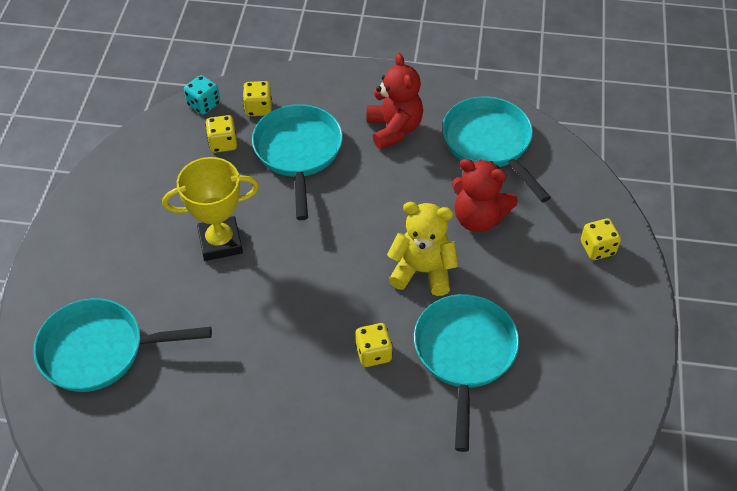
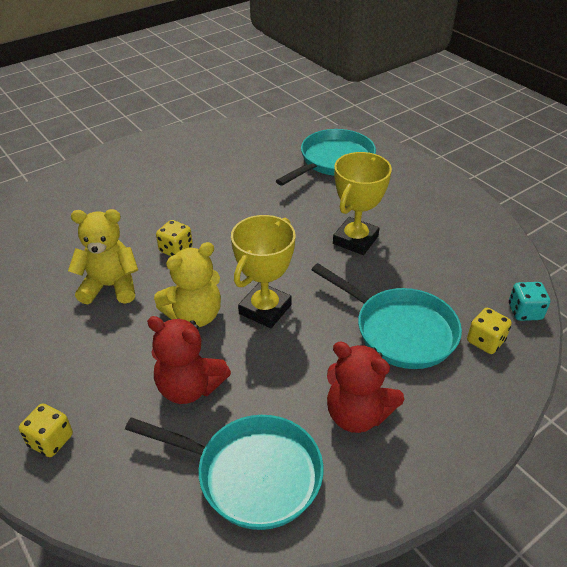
camera: 135 degrees right, 10 degrees down
yellow dice [205,115,237,153] -> none
turquoise pan [414,294,519,452] -> yellow teddy bear [68,209,138,304]
red teddy bear [452,159,518,232] -> red teddy bear turned 135 degrees counterclockwise [147,316,231,404]
none -> yellow trophy [231,215,295,328]

